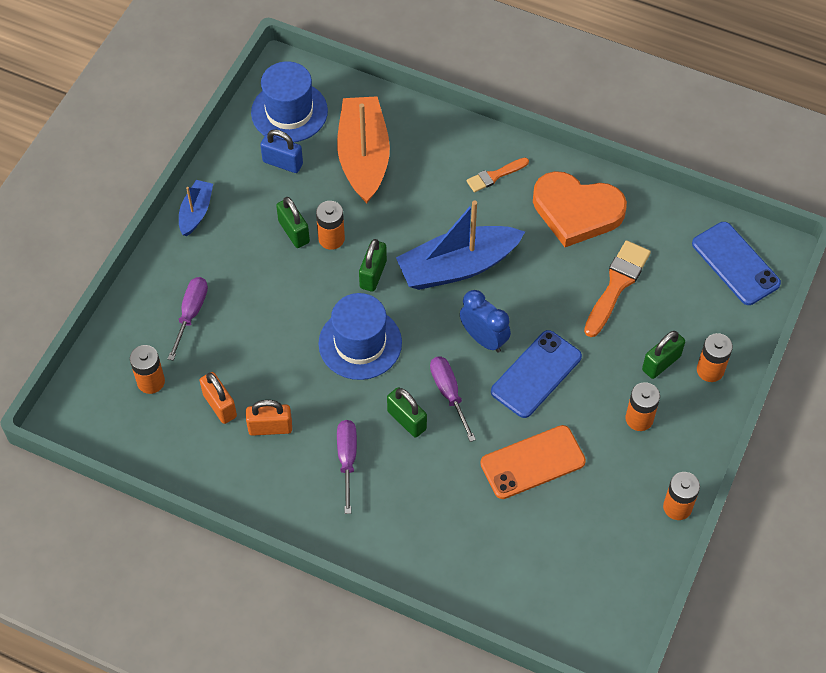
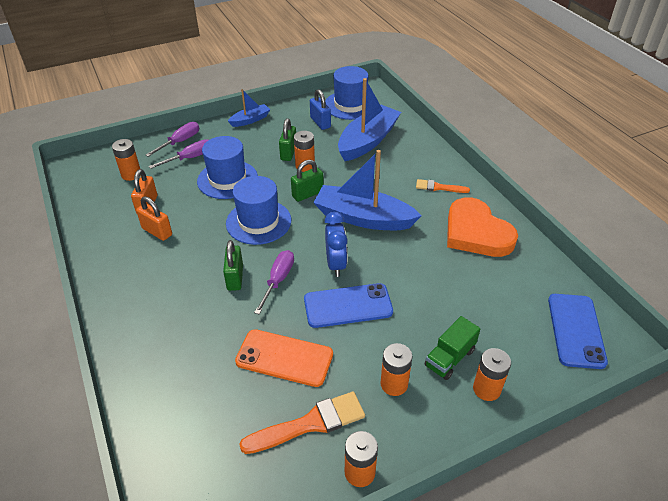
camera: 40 degrees right, 15 degrees down
orange boat [337,96,390,203] -> blue boat [338,78,401,161]
purple screwdriver [337,420,357,514] -> purple screwdriver moved to [146,122,199,157]
orange brush [584,240,651,337] -> orange brush moved to [239,392,365,454]
green padlock [642,331,685,379] -> green truck [424,316,480,380]
none -> blue hat [197,136,258,199]

